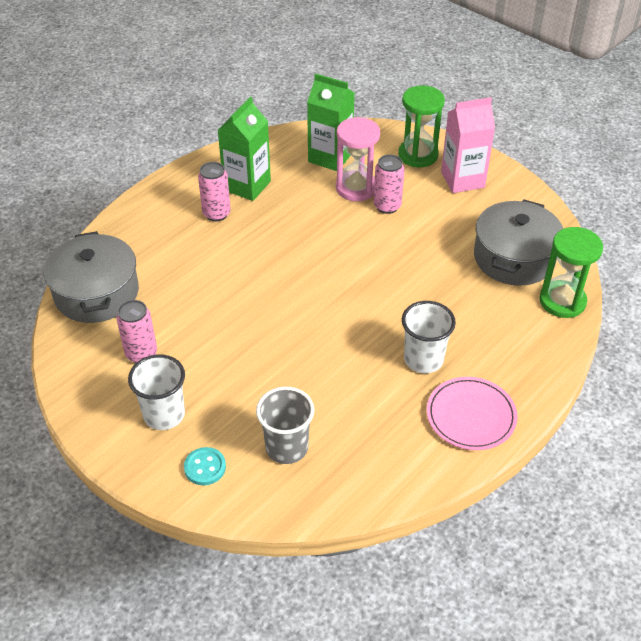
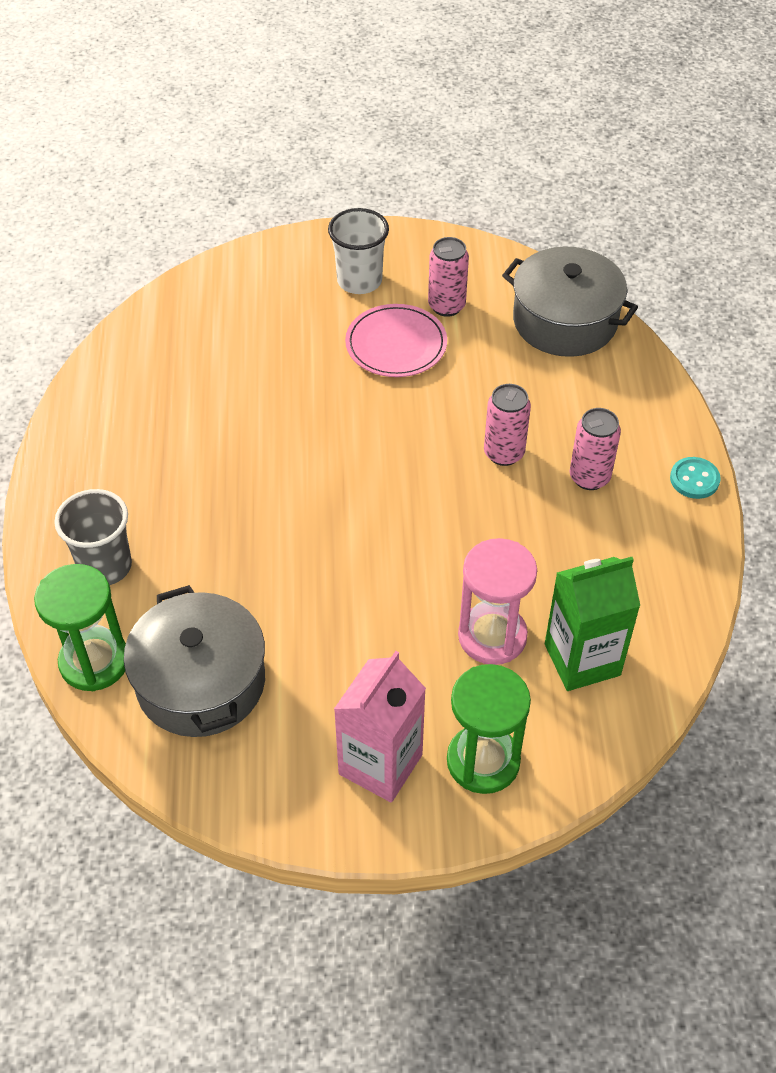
camera: 135 degrees right, 5 degrees up
turquoise button [184,447,226,485] -> turquoise button moved to [670,457,721,499]
green carton [218,97,271,201] -> none
grey cup [256,387,314,464] -> grey cup moved to [54,489,132,585]
pink can [374,154,405,214] -> pink can moved to [484,384,531,466]
white cup [402,301,456,373] -> none
pink plate [427,377,518,450] -> pink plate moved to [345,304,447,377]

